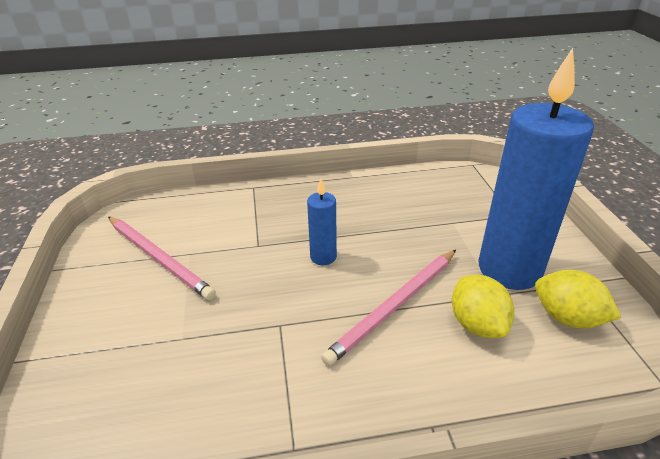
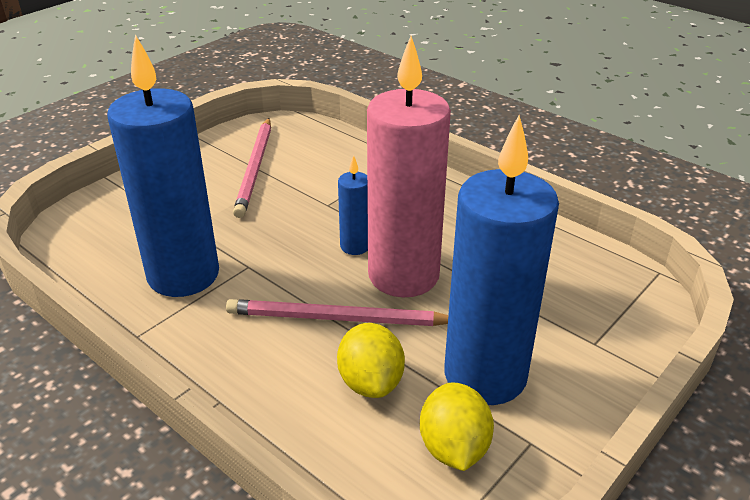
camera: 50 degrees right, 0 degrees up
yellow lemon [452,275,514,338] -> yellow lemon turned 45 degrees counterclockwise [337,323,405,398]
none -> blue candle [107,34,219,297]
none -> pink candle [367,36,451,297]

